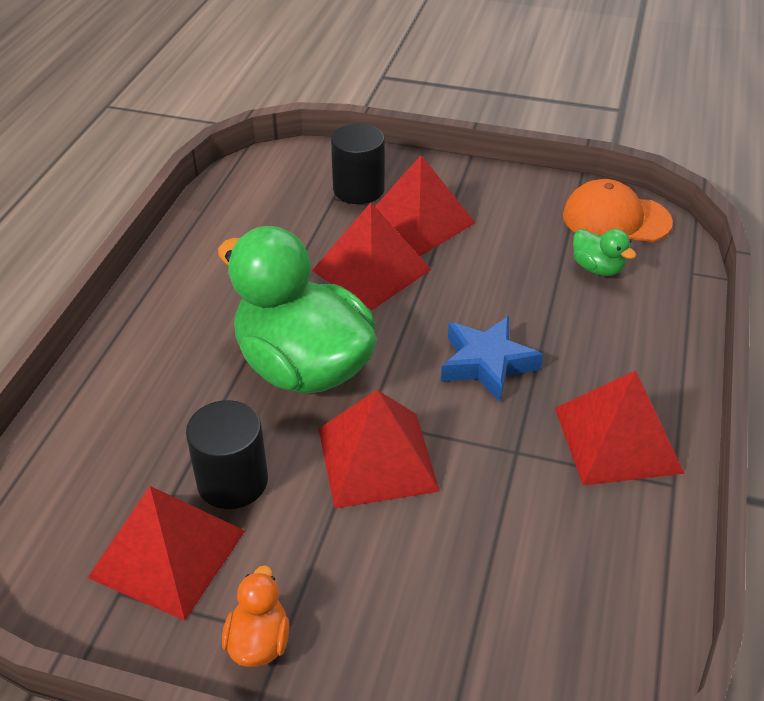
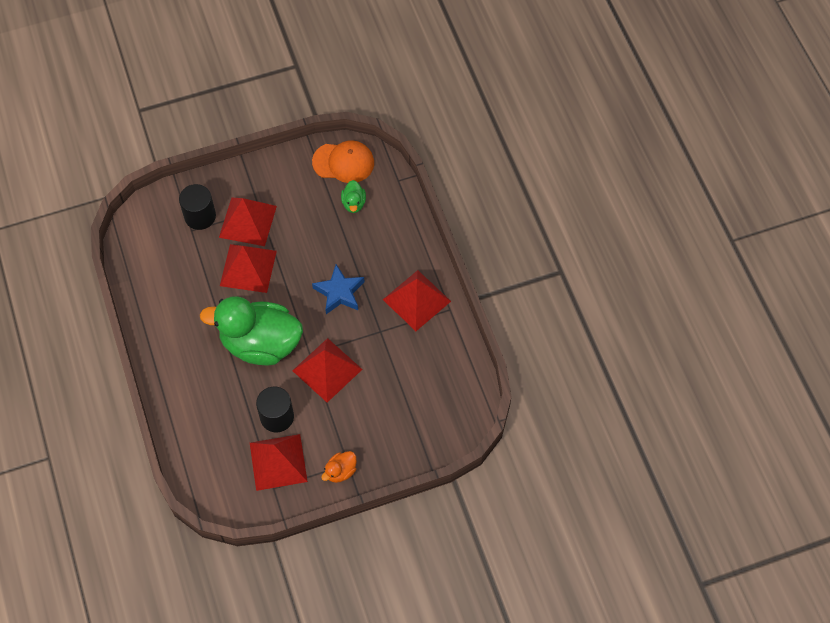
camera: 35 degrees left, 20 degrees up
orange duck [222,565,290,667] -> orange duck turned 105 degrees counterclockwise [321,451,357,483]
orange cap [563,179,673,242] -> orange cap turned 150 degrees counterclockwise [312,140,374,183]
green duck [573,229,636,276] -> green duck turned 75 degrees clockwise [341,180,366,213]

